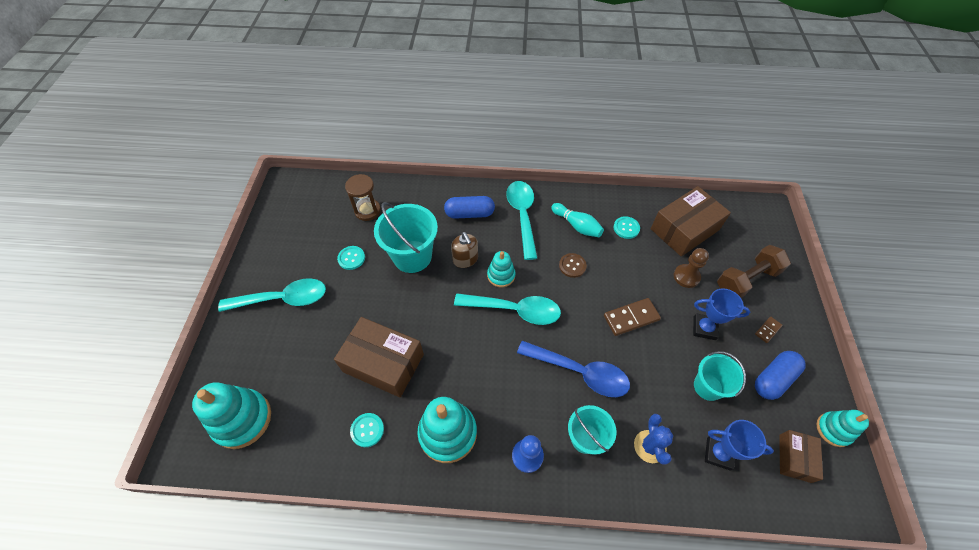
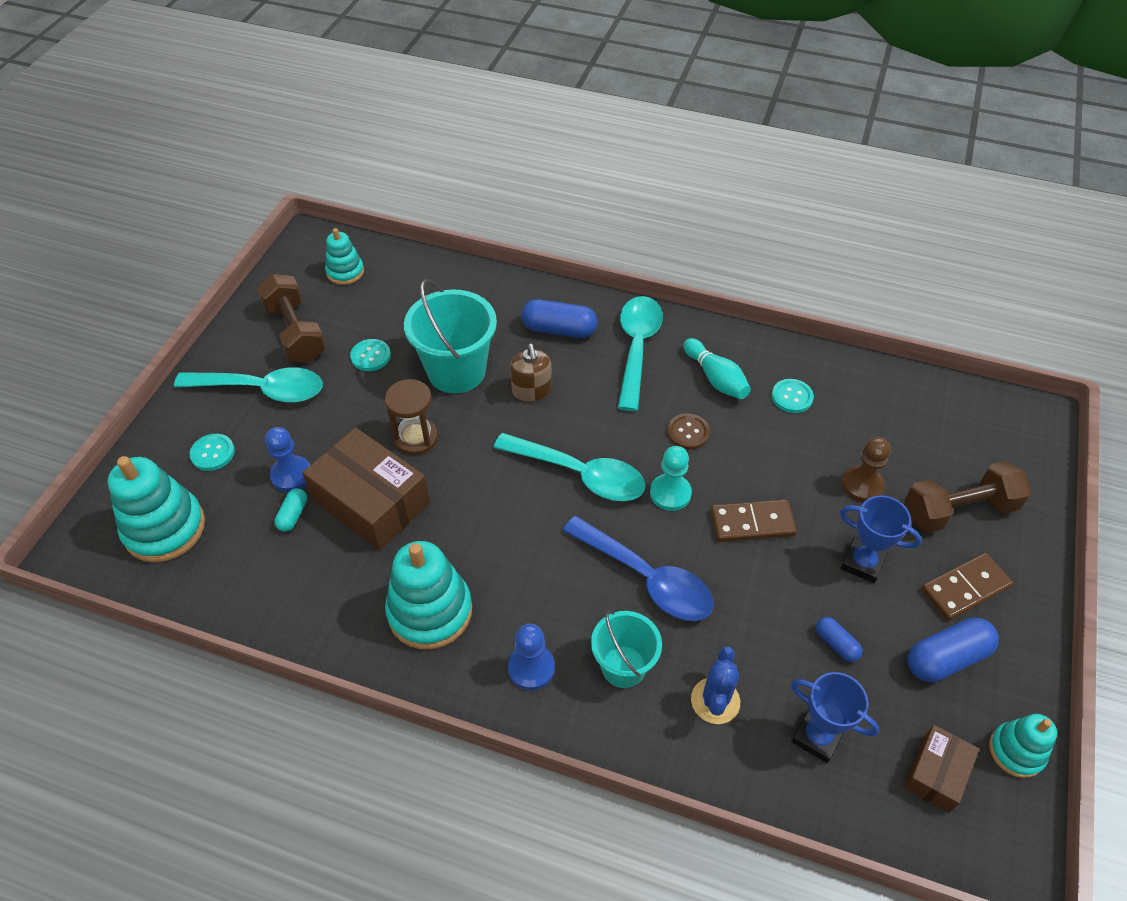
camera: 15 degrees right, 5 degrees down
brown hourglass [345,174,381,221] -> brown hourglass moved to [385,379,438,455]
turquoise button [350,413,384,447] -> turquoise button moved to [190,434,235,471]
turquoise stacking toy [487,251,515,287] -> turquoise stacking toy moved to [325,228,364,285]
brown box [651,186,731,257] -> none
turquoise bucket [694,351,746,401] -> blue capsule [816,617,863,662]
brown domino [755,317,783,343] -> brown domino [921,553,1013,621], size x1.85
none -> brown dumbbell [257,274,326,362]
none -> blue pawn [265,427,310,492]
none -> turquoise capsule [274,488,307,532]
none -> turquoise pawn [650,446,692,511]

